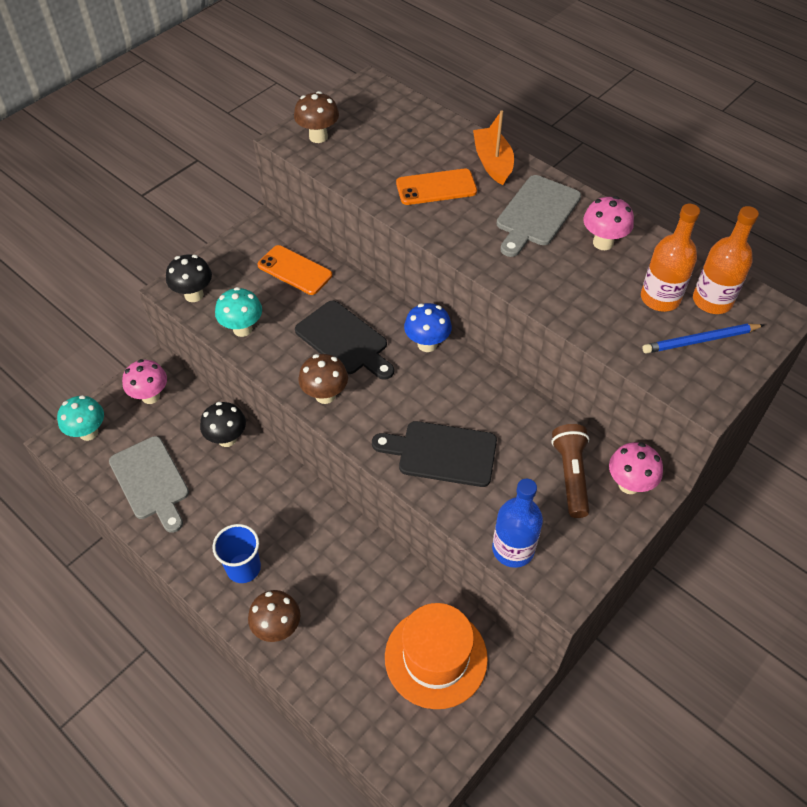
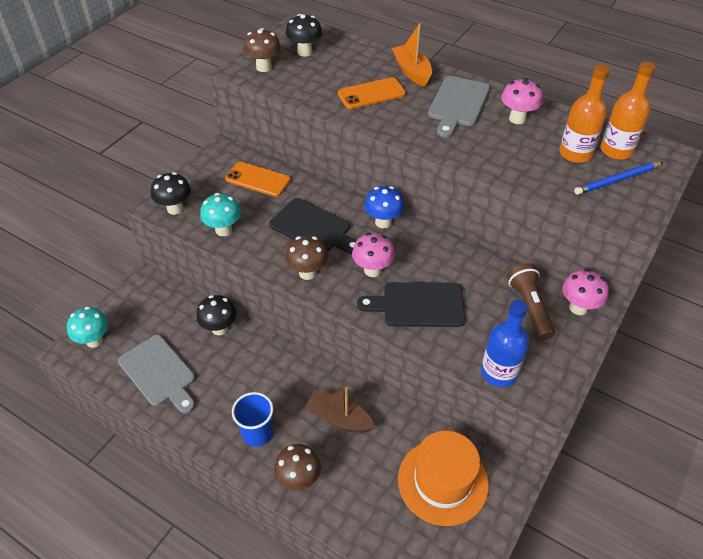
camera: 10 degrees left, 5 degrees down
pink mushroom [122,359,167,404] -> pink mushroom moved to [352,233,395,277]
none -> black mushroom [286,14,322,57]
none -> brown boat [305,387,375,433]

